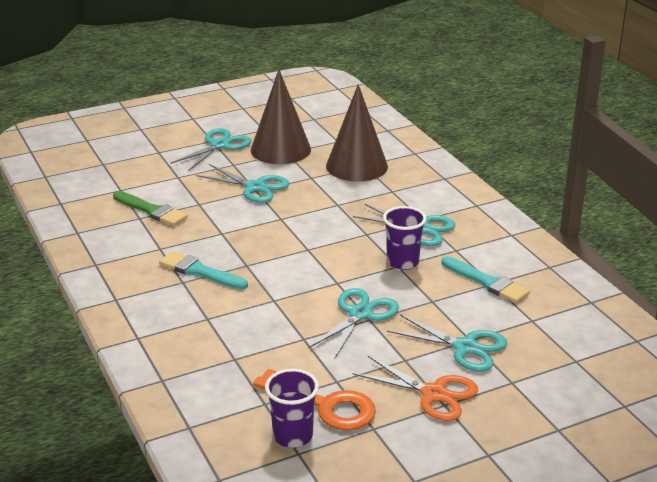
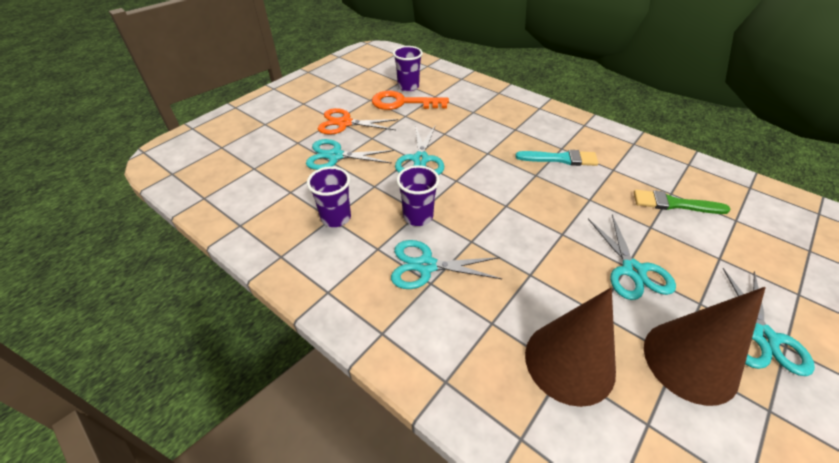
camera: 155 degrees right, 15 degrees up
turquoise scissors [196,164,289,203] -> turquoise scissors turned 105 degrees counterclockwise [588,214,676,300]
turquoise brush [441,256,530,303] -> purple cup [307,167,351,227]

